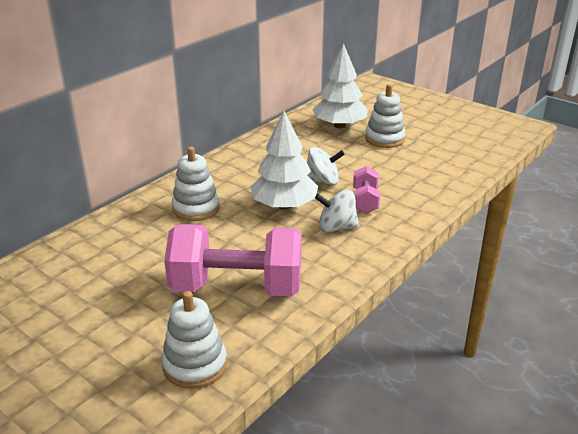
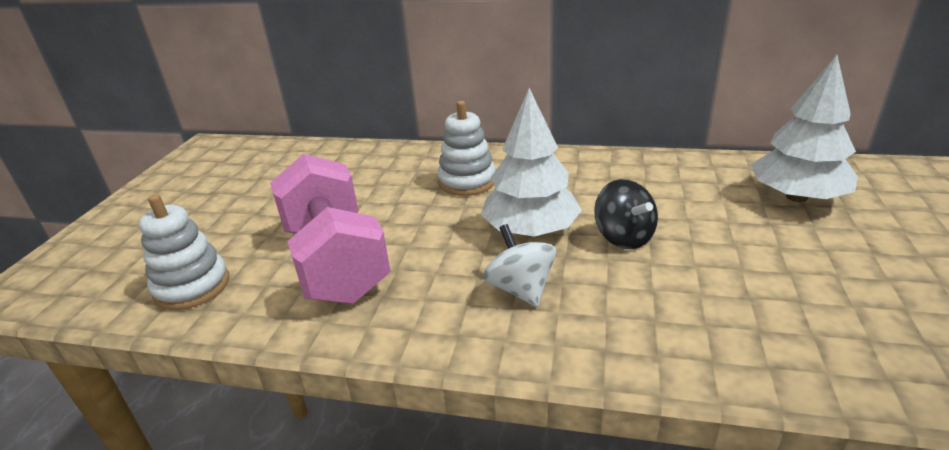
camera: 65 degrees right, 0 degrees up
white spinning top [307,147,345,185] -> black spinning top [594,179,658,249]
pink dumbbell [353,166,380,213] -> none
white stacking toy [365,84,406,148] -> none

